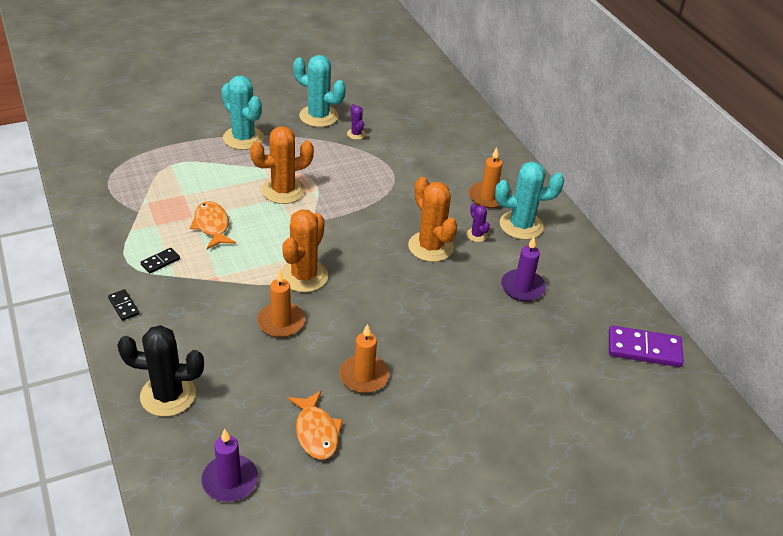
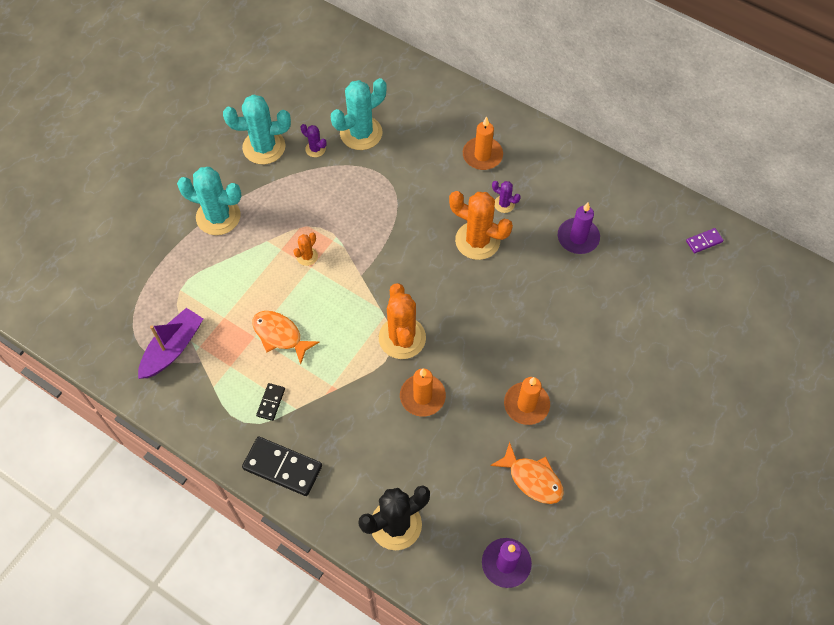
camera: 30 degrees left, 20 degrees up
black domino [108,289,140,321] -> black domino [242,436,322,496], size x1.94
orange cactus [250,126,314,204] -> orange cactus [293,232,318,266], size x0.47
turquoise cactus [495,162,564,240] -> turquoise cactus moved to [331,78,386,150]
purple domino [609,325,684,367] -> purple domino [686,228,724,253], size x0.52
none -> purple boat [138,308,203,379]

